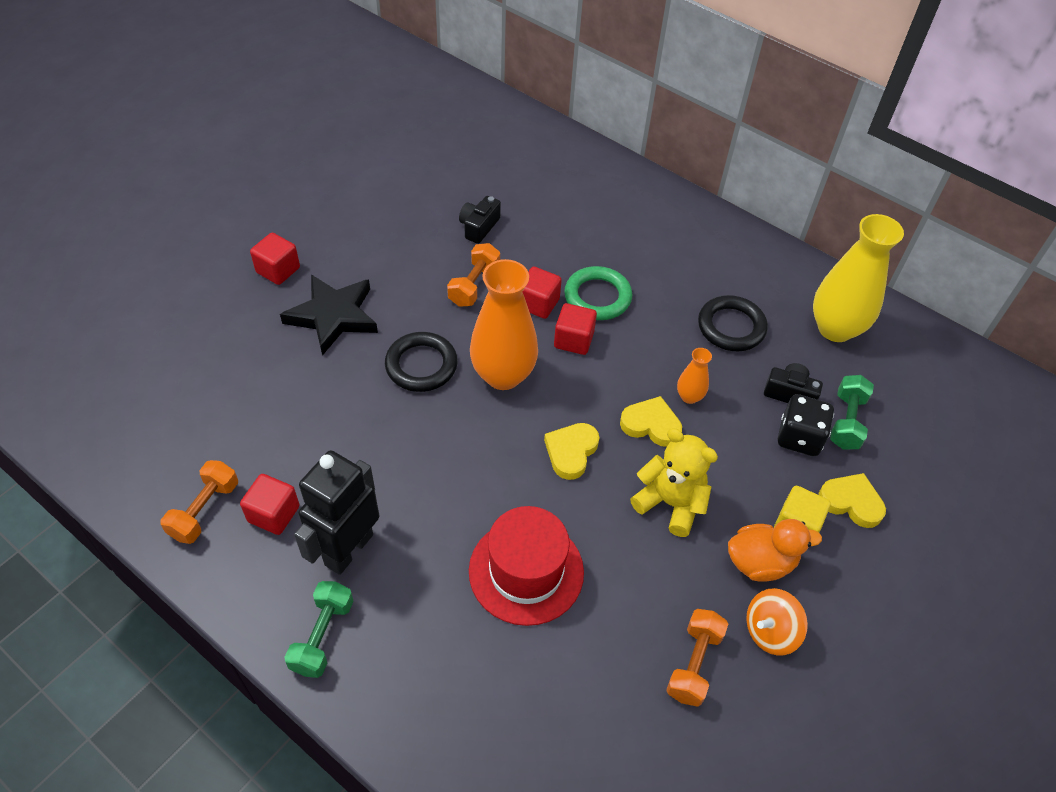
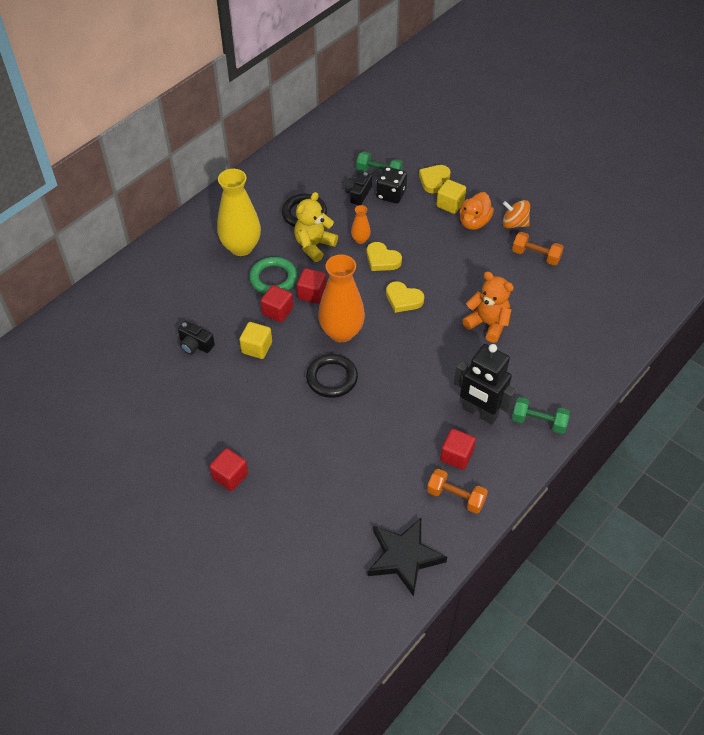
camera: 85 degrees left, 0 degrees up
black star [280,274,378,356] -> black star moved to [367,518,447,597]
orange dumbbell [447,243,500,307] -> yellow cube [239,322,272,359]
red hat [469,506,584,626] -> orange teddy bear [462,271,514,343]
yellow heart [620,396,682,447] -> yellow heart turned 75 degrees counterclockwise [367,242,402,271]
yellow teddy bear [630,428,718,537] -> yellow teddy bear moved to [294,192,338,262]
orange duck [728,519,822,582] -> orange duck turned 150 degrees counterclockwise [460,192,494,230]
orange spinning top [746,588,808,656] -> orange spinning top turned 135 degrees clockwise [503,200,530,228]
yellow vase [813,214,904,342] -> yellow vase moved to [217,169,261,256]

